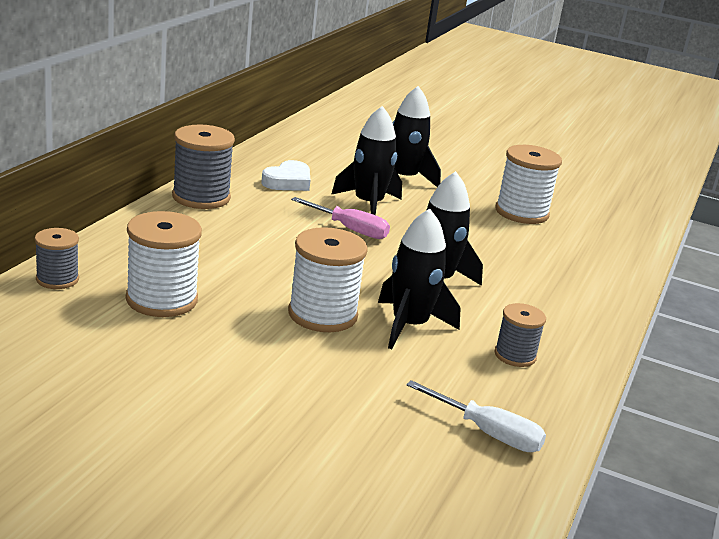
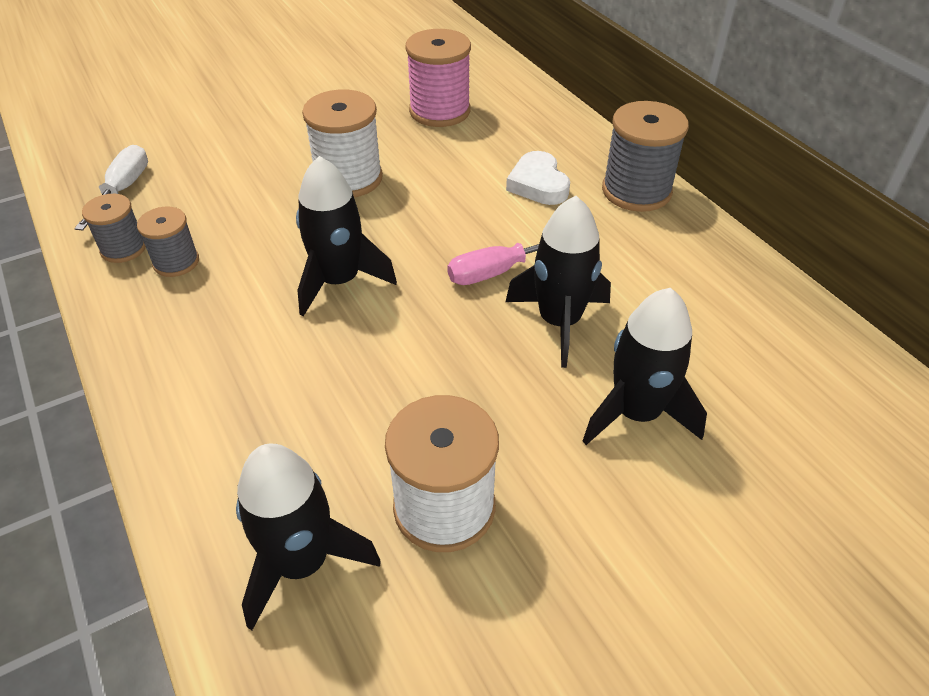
camera: 130 degrees right, 20 degrees up
grey spool [35,228,79,289] -> grey spool moved to [82,194,146,263]
white spool [126,211,202,317] -> pink spool [406,29,471,127]
white heart [261,160,310,191] -> white heart moved to [506,151,570,205]
black rocket [378,208,461,349] -> black rocket moved to [236,444,381,630]
white screwdriver [406,380,546,452] -> white screwdriver turned 120 degrees clockwise [74,145,148,230]

